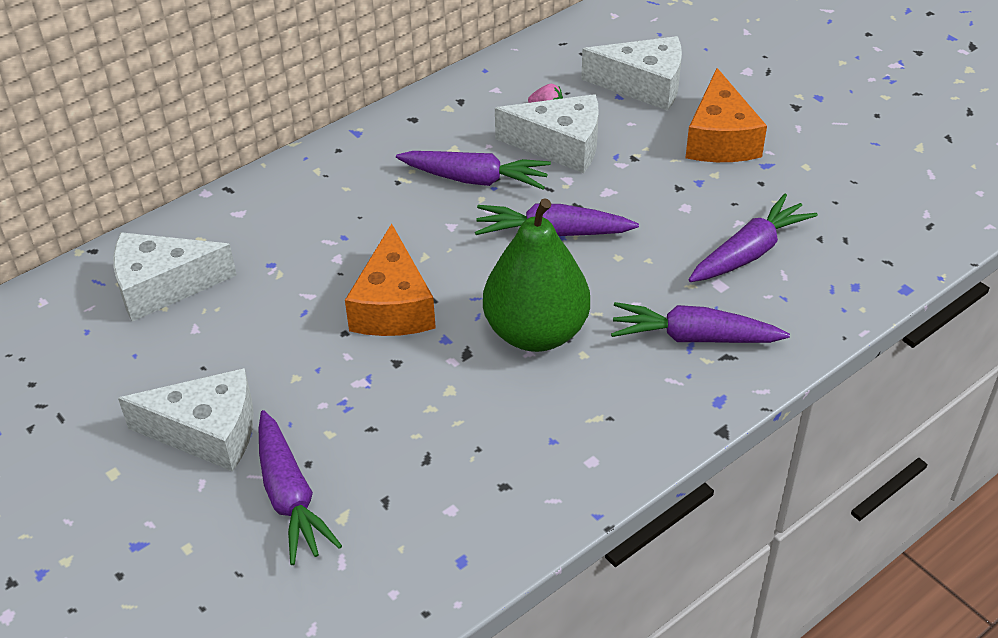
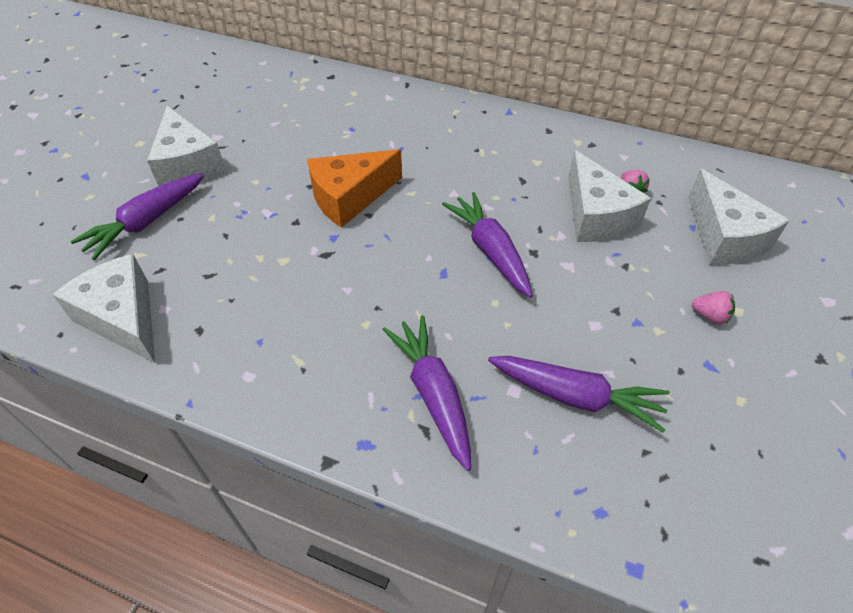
camera: 60 degrees right, 5 degrees up
white cheese [113,232,237,321] -> white cheese moved to [52,254,155,363]
purple carrot [396,151,551,189] -> none
green pear [483,198,590,352] -> none
orange cheese [686,68,767,162] -> pink strawberry [692,291,735,325]

